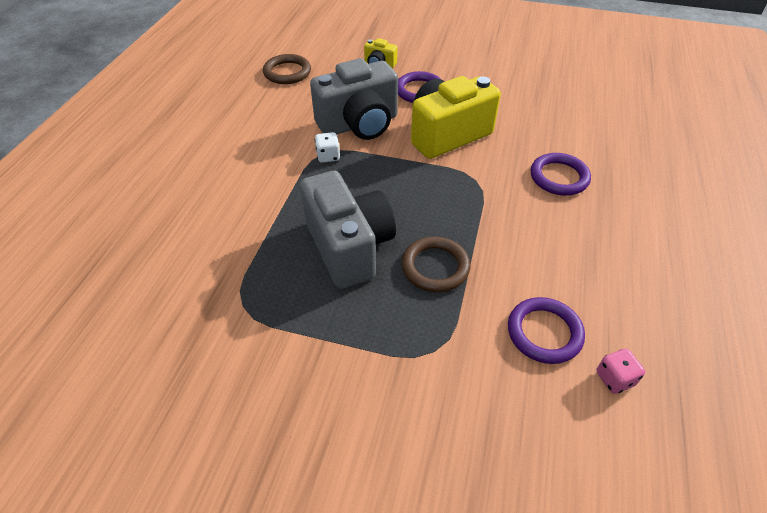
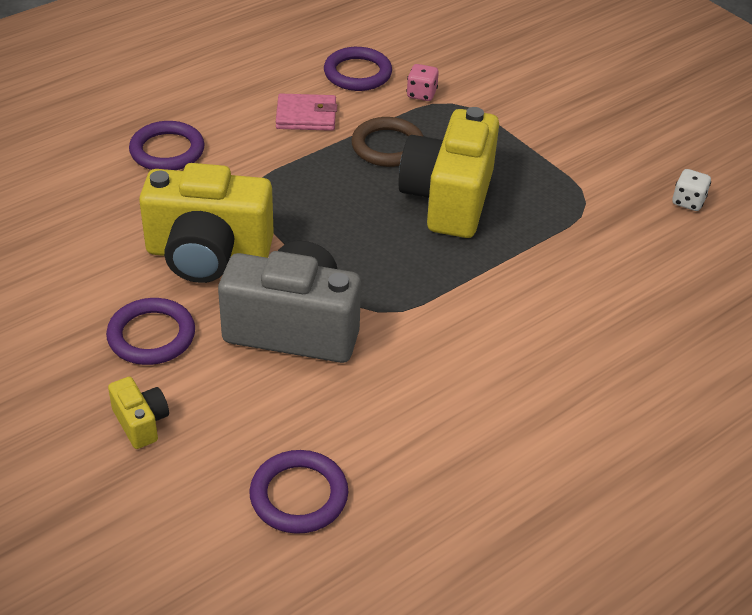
camera: 145 degrees left, 5 degrees down
brown ring [263,54,311,84] -> purple ring [250,450,348,534]
grey camera [300,171,396,289] -> yellow camera [398,107,499,238]
white dice [315,132,340,163] -> white dice moved to [672,169,711,211]
pink dice [596,349,645,394] -> pink dice moved to [406,64,439,101]
none -> pink wallet [276,94,337,131]

